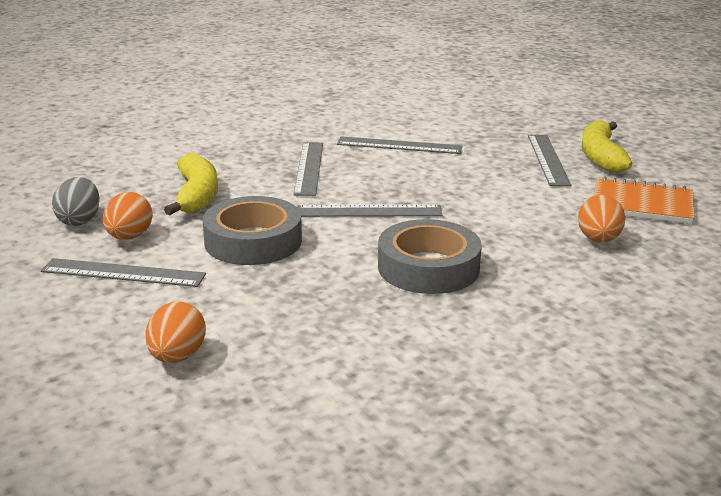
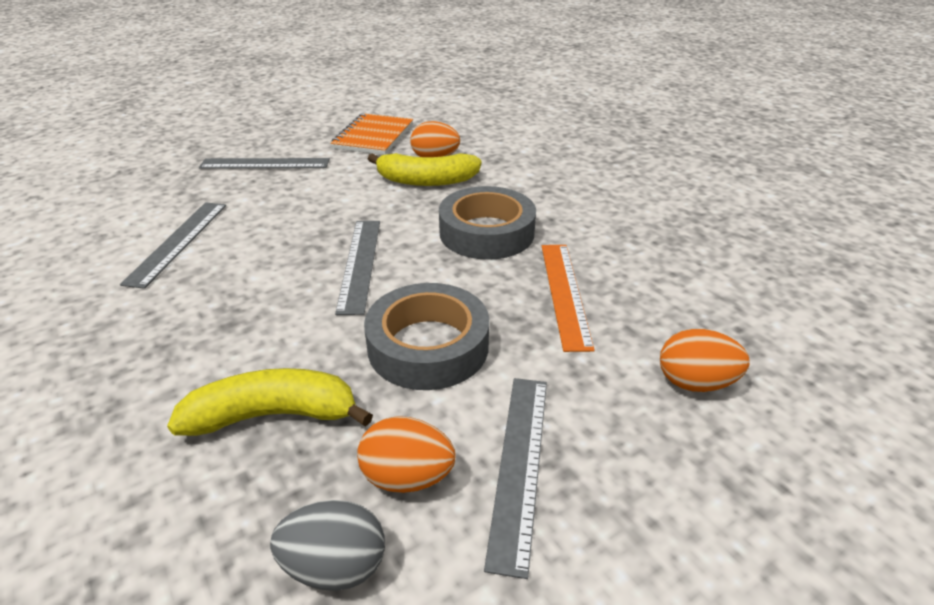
camera: 90 degrees left, 10 degrees up
grey ruler [293,142,323,196] -> none
yellow banana [582,120,632,173] -> yellow banana moved to [368,153,481,186]
none -> orange ruler [542,245,595,352]

